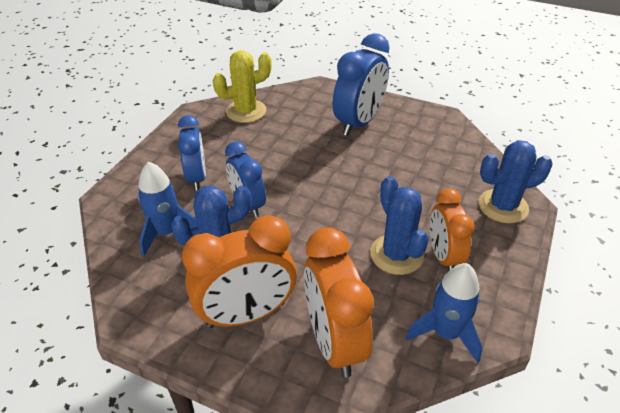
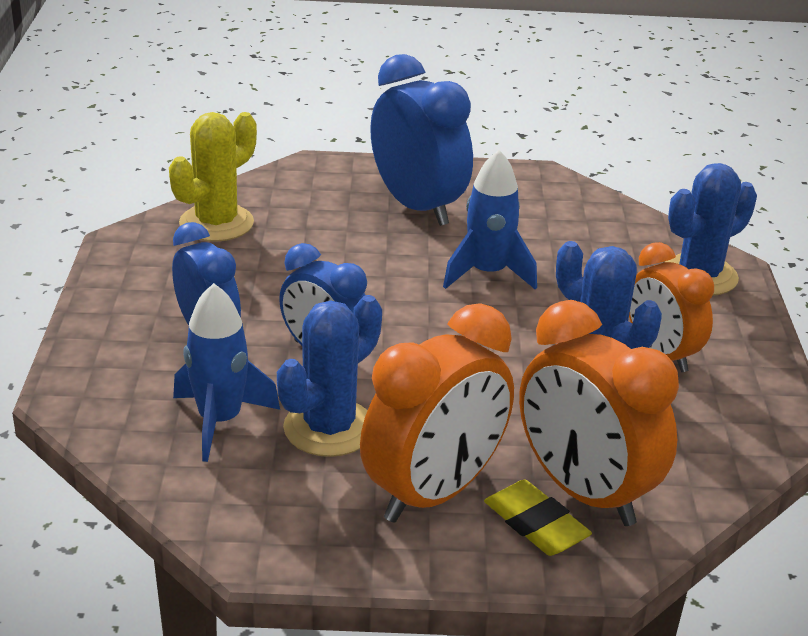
camera: 25 degrees left, 10 degrees down
blue clock [333,33,390,136] -> blue clock turned 45 degrees counterclockwise [370,54,473,226]
blue rocket [406,263,482,363] -> blue rocket moved to [443,150,537,290]
none -> yellow eraser [484,480,592,556]

